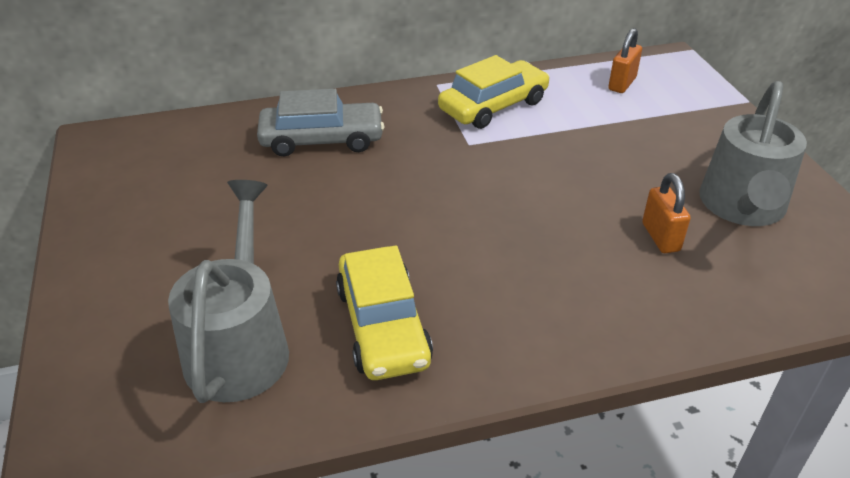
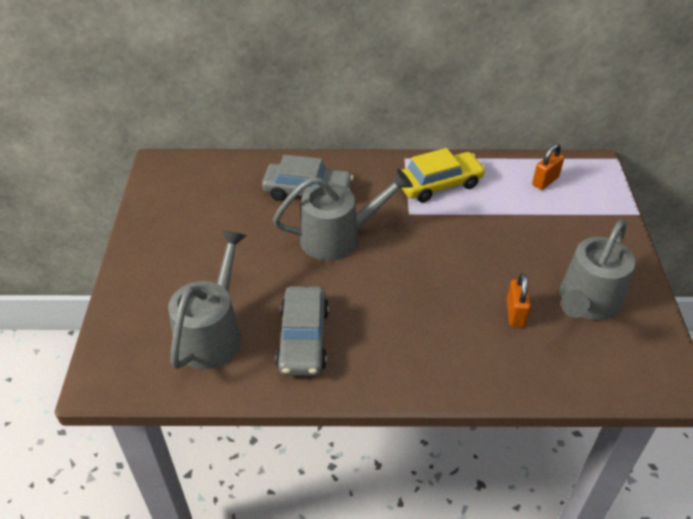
camera: 15 degrees right, 5 degrees up
yellow car [336,245,433,380] -> grey car [275,286,329,376]
none -> grey watering can [273,169,413,261]

